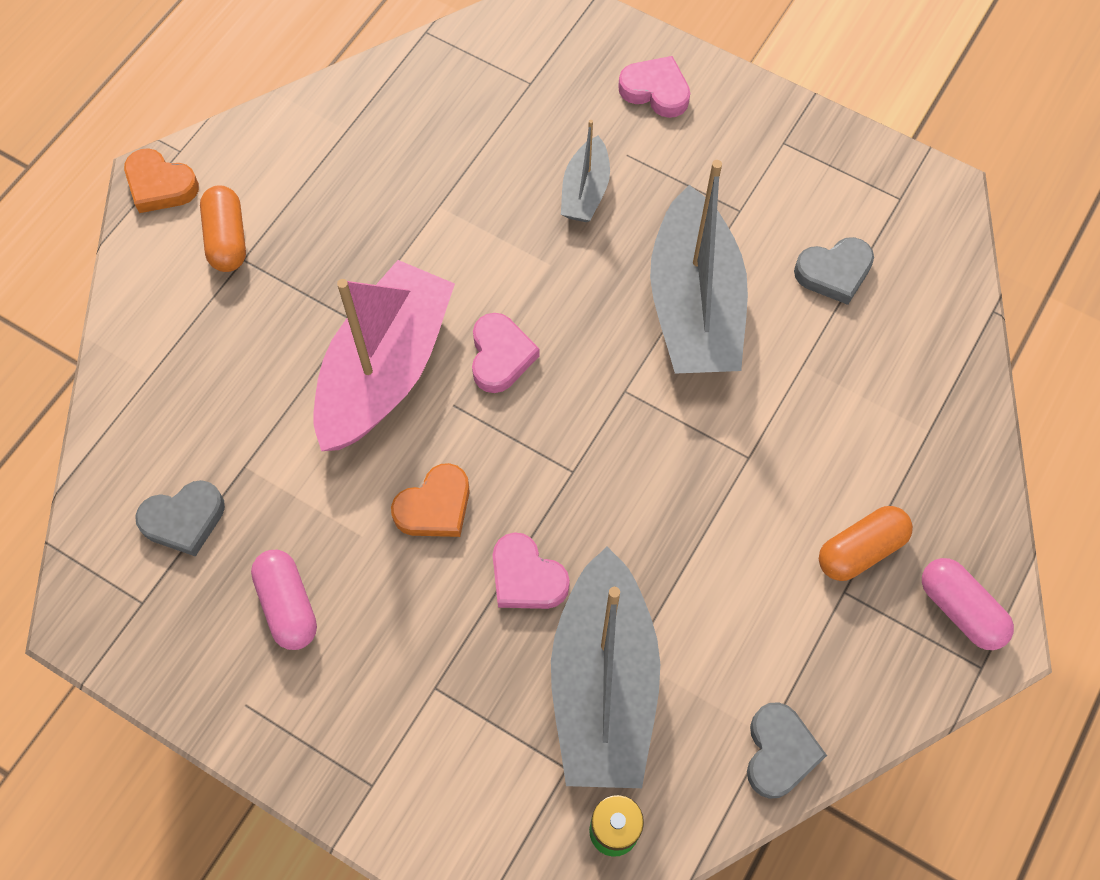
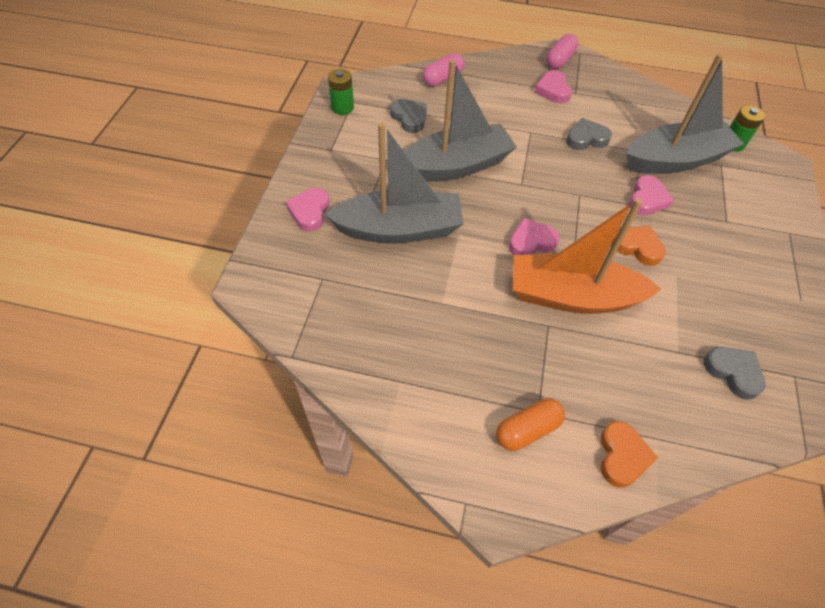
camera: 110 degrees left, 10 degrees down
orange heart [124,148,199,213] -> orange heart moved to [601,421,658,488]
pink capsule [251,550,317,650] -> pink capsule moved to [423,53,464,86]
pink boat [314,260,455,451] -> orange boat [513,198,662,314]
grey boat [561,120,610,222] -> grey boat [324,122,464,244], size x2.02
grey heart [747,702,827,799] -> grey heart moved to [566,118,612,150]
orange capsule [819,506,913,581] -> pink heart [535,70,572,103]
none -> green battery [328,69,354,115]

